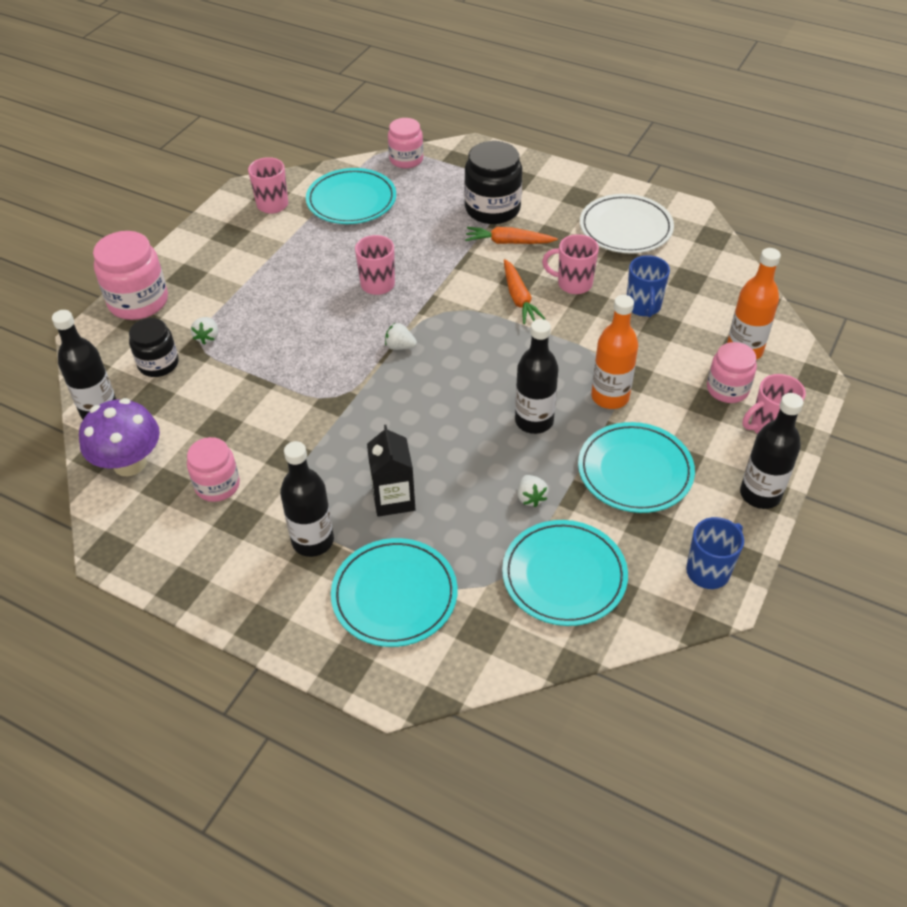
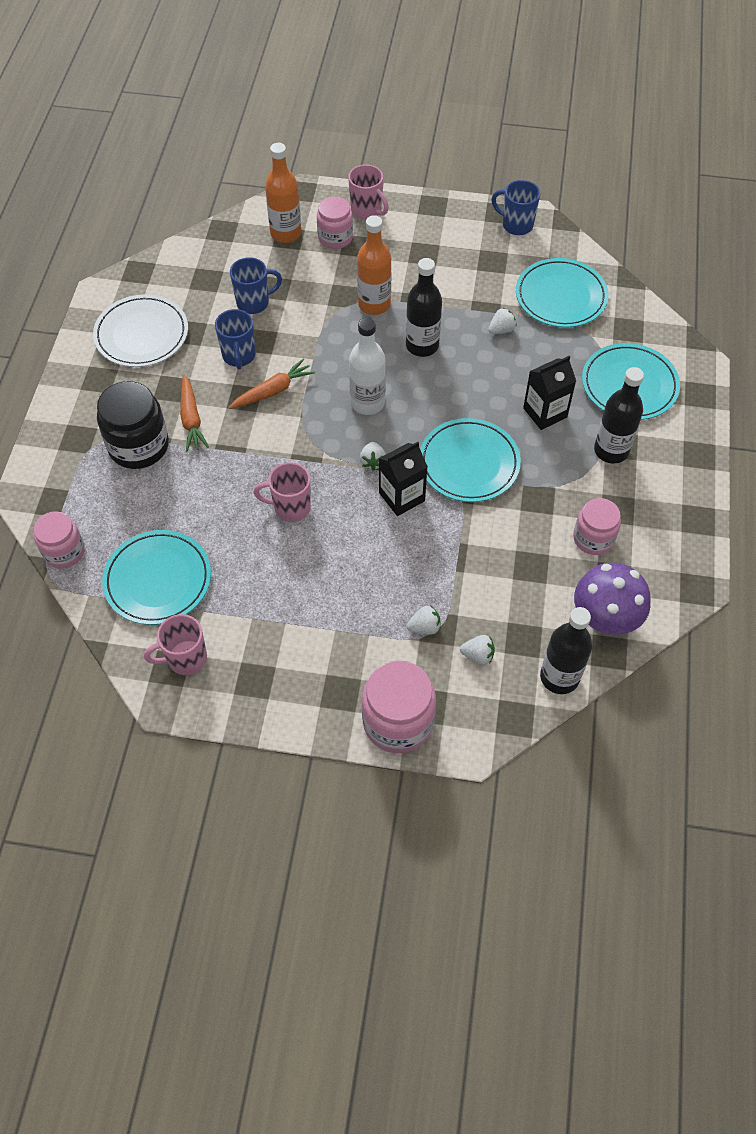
camera: 110 degrees left, 10 degrees up
black jar [129,318,179,377] -> white strawberry [460,635,495,665]
pink mug [542,234,599,294] -> blue mug [215,309,256,369]
turquoise plate [578,422,695,513] -> turquoise plate moved to [420,418,521,502]
black bottle [740,393,803,509] -> none
none -> white bottle [349,317,386,415]
none -> black carton [379,442,428,516]

